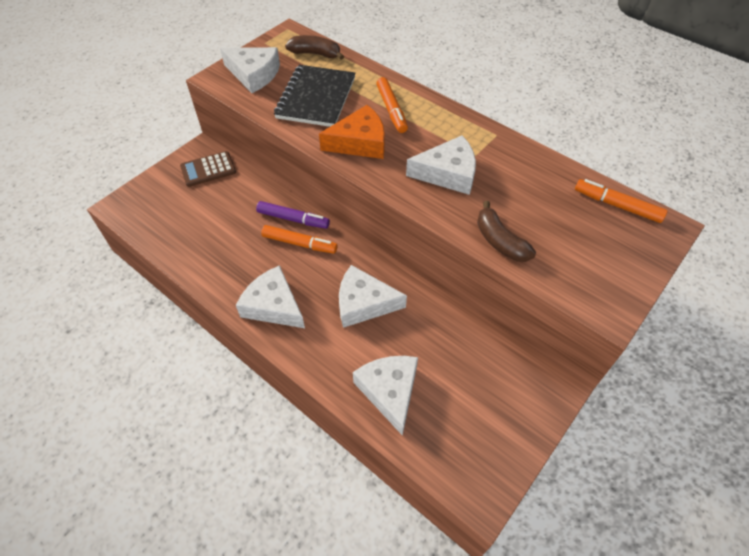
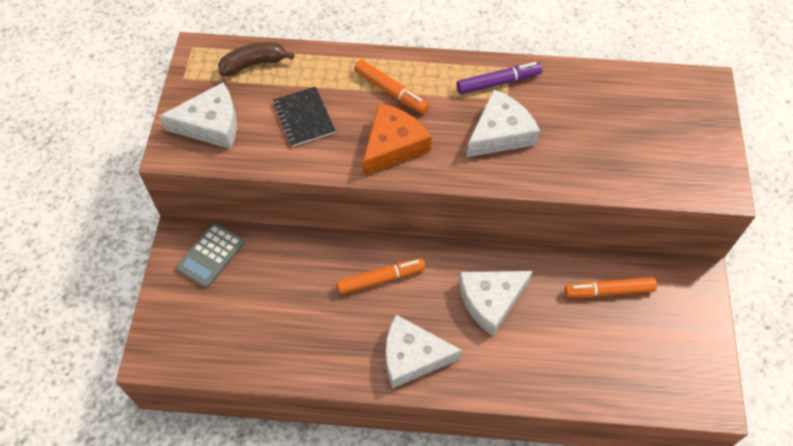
camera: 35 degrees left, 5 degrees up
brown calculator [180,151,236,187] -> grey calculator [176,223,245,288]
purple marker [256,201,330,229] -> purple marker moved to [456,62,542,94]
black notebook [274,65,355,127] -> black notebook [273,87,336,147], size x0.62
white cheese [353,356,418,436] -> none
brown banana [477,201,536,262] -> none
orange marker [575,179,667,223] -> orange marker moved to [564,277,657,298]

